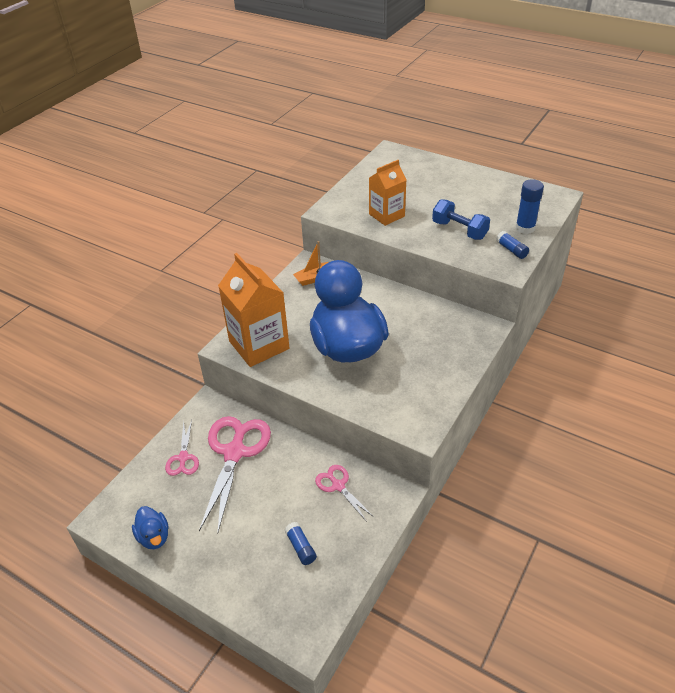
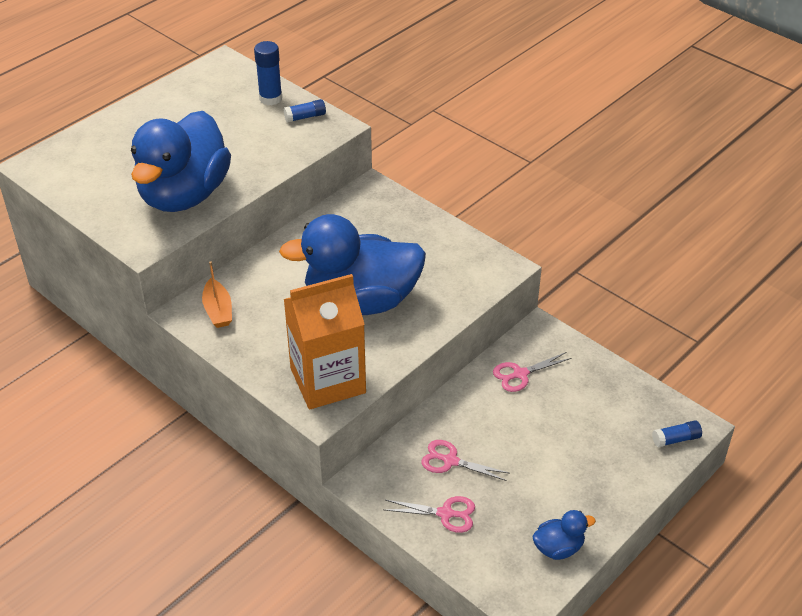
camera: 80 degrees left, 0 degrees up
pink scissors [199,416,271,534] -> pink scissors [421,440,509,481], size x0.52
blue glue stick [285,522,317,565] -> blue glue stick moved to [652,420,702,448]
orange carton [369,160,406,226] -> blue duck [131,111,231,212]
blue dumbbell [432,199,490,240] -> none

